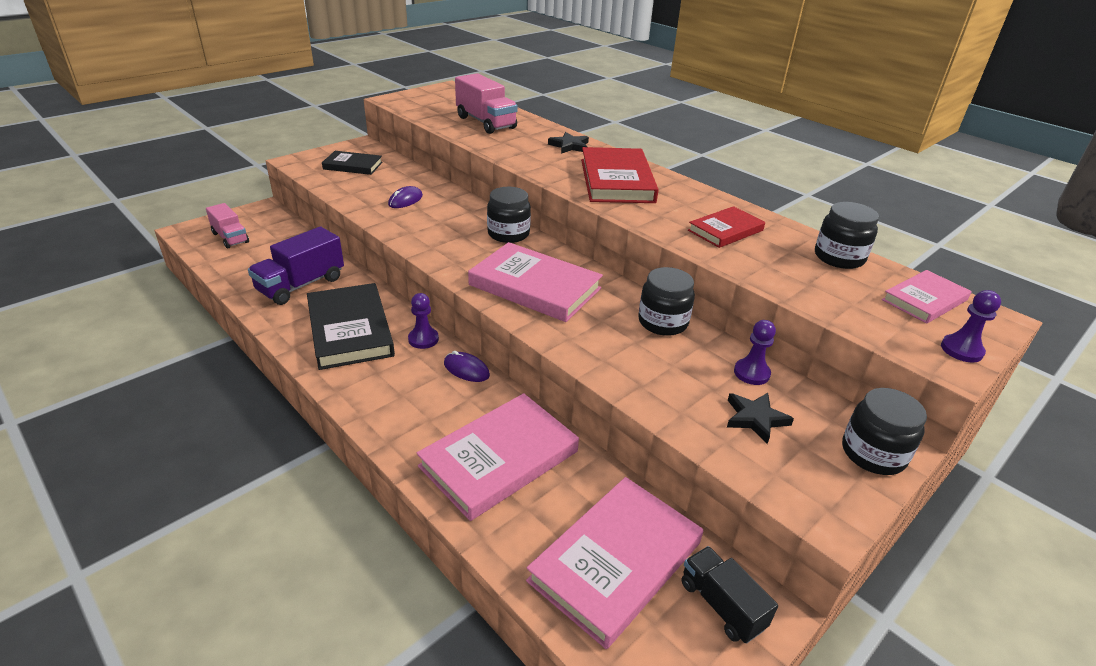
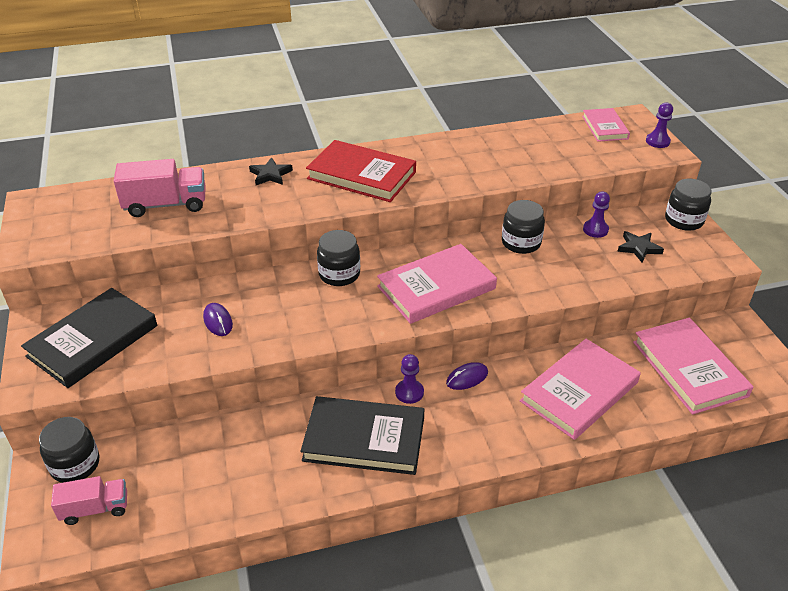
camera: 60 degrees left, 5 degrees up
purple truck [248,227,344,305] -> none
black book [322,151,383,175] -> black book [21,288,157,388], size x1.71
pink book [416,393,579,521] -> pink book turned 60 degrees clockwise [520,339,641,440]
black truck [681,546,778,643] -> none
red book [688,206,765,248] -> none
black jar [815,202,879,269] -> black jar moved to [39,417,99,483]

